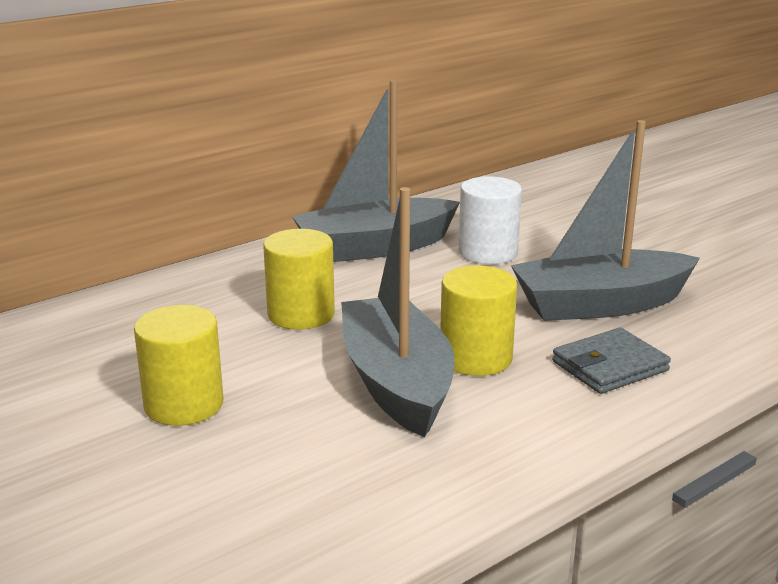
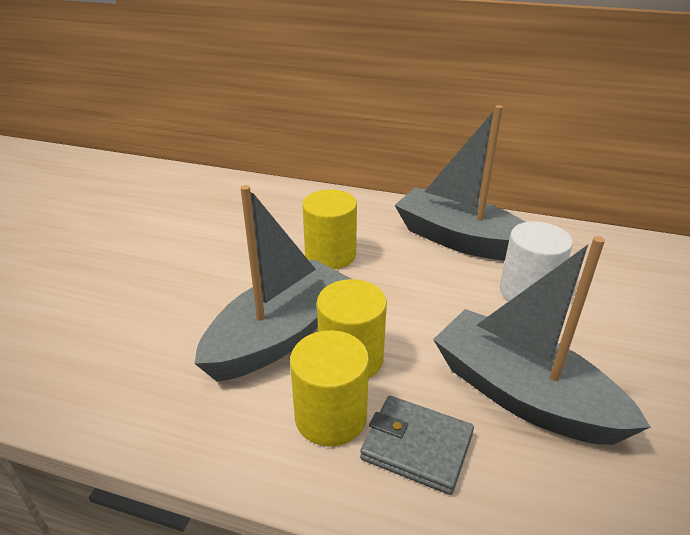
camera: 55 degrees right, 10 degrees up
yellow cylinder [134,305,223,426] -> yellow cylinder moved to [290,330,369,446]

